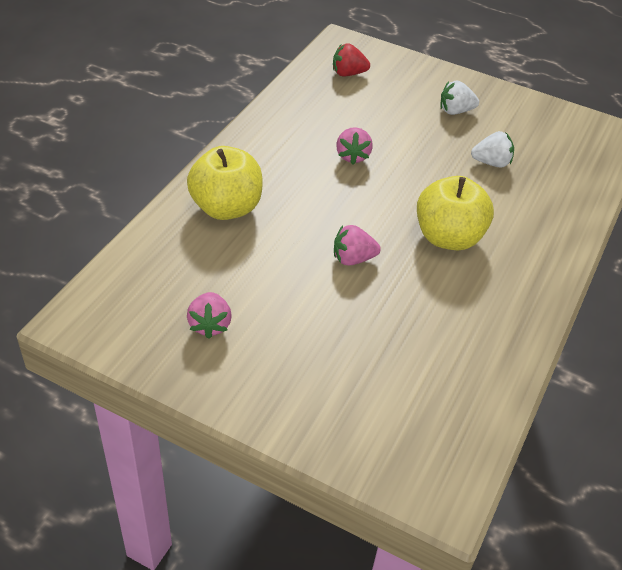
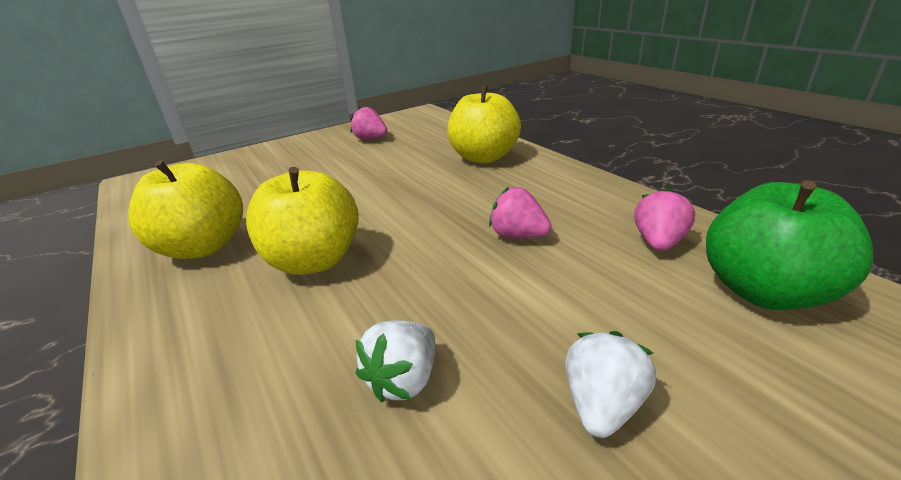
camera: 125 degrees right, 15 degrees down
red strawberry [333,43,370,76] -> green apple [706,180,873,310]
pink strawberry [334,225,381,265] -> pink strawberry moved to [634,188,695,251]
none -> yellow apple [128,160,243,259]

